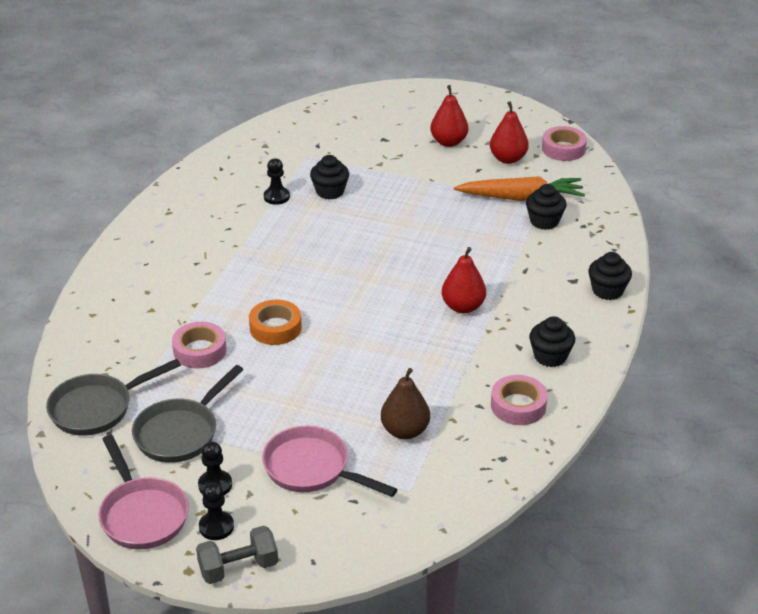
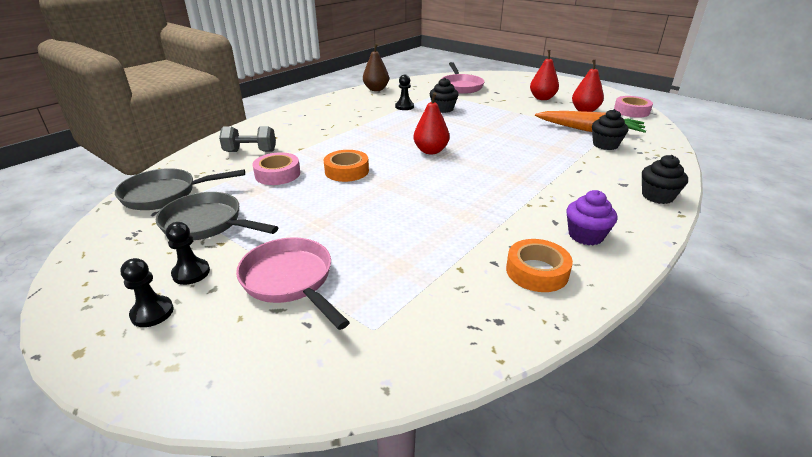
camera: 20 degrees right, 5 degrees down
pink pan [98,435,189,549] -> pink pan moved to [441,62,485,94]
grey pan [132,365,244,463] -> grey pan turned 60 degrees clockwise [156,192,278,240]
grey dumbbell [196,526,278,584] -> grey dumbbell moved to [219,126,276,152]
brown pear [381,368,430,440] -> brown pear moved to [363,43,389,91]
red pear [442,247,486,313] -> red pear moved to [414,92,450,154]
pink tape [491,375,548,425] -> orange tape [506,239,573,292]
black cupcake [529,316,575,367] -> purple cupcake [566,190,617,245]

